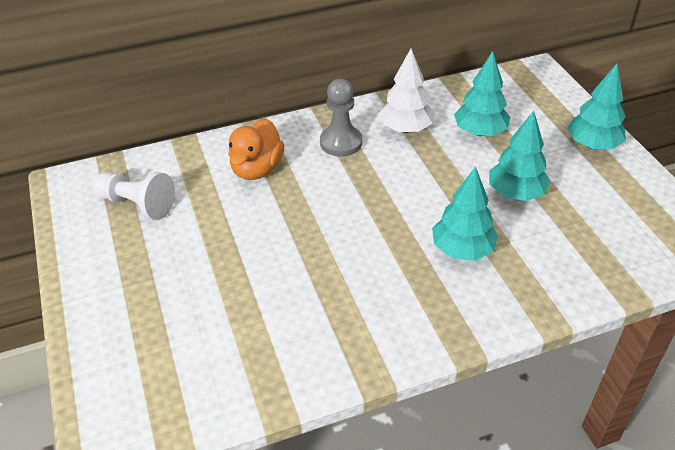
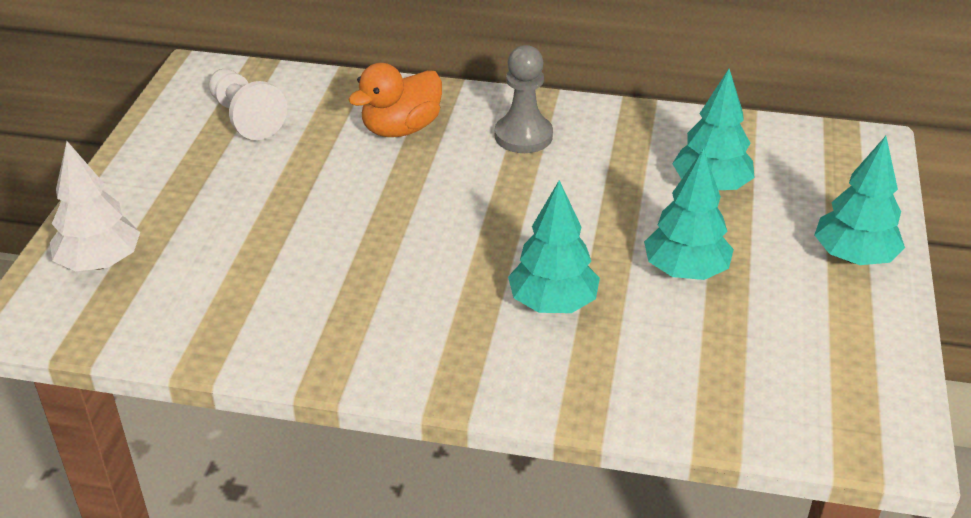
camera: 30 degrees right, 5 degrees down
white tree [379,49,434,133] -> white tree moved to [50,141,140,271]

